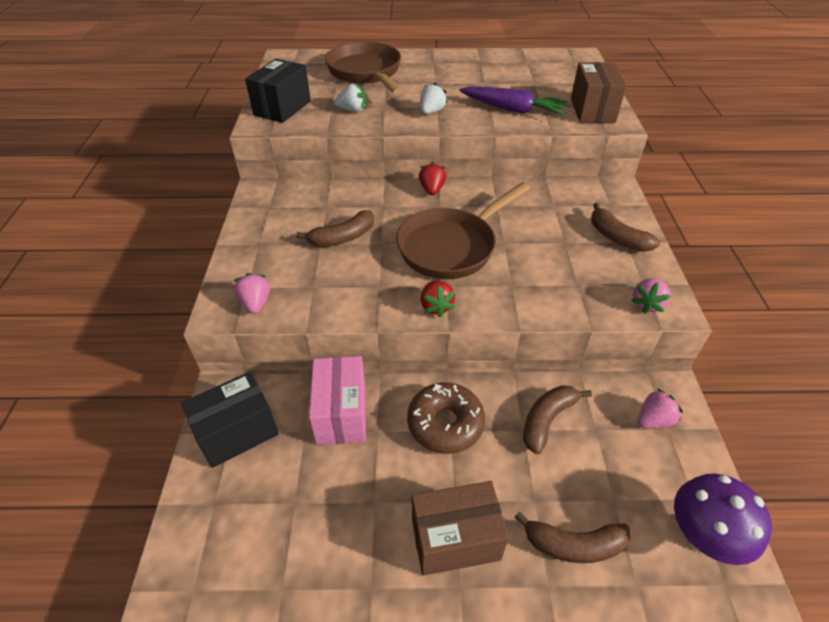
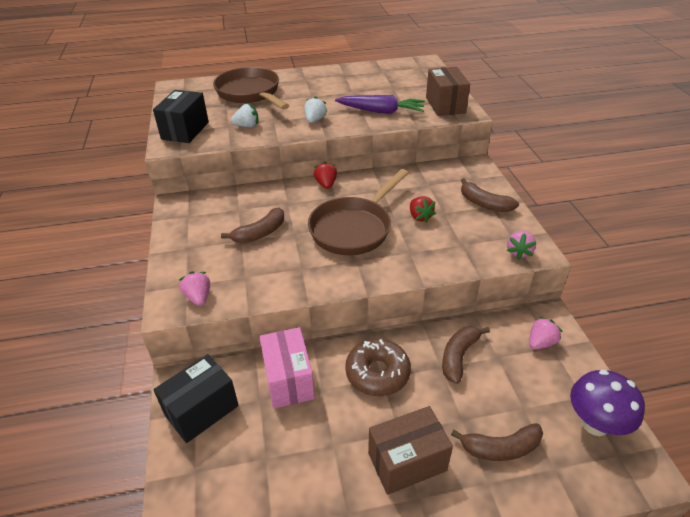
camera: 10 degrees left, 5 degrees down
red strawberry [421,281,455,317] -> red strawberry moved to [410,196,436,223]

